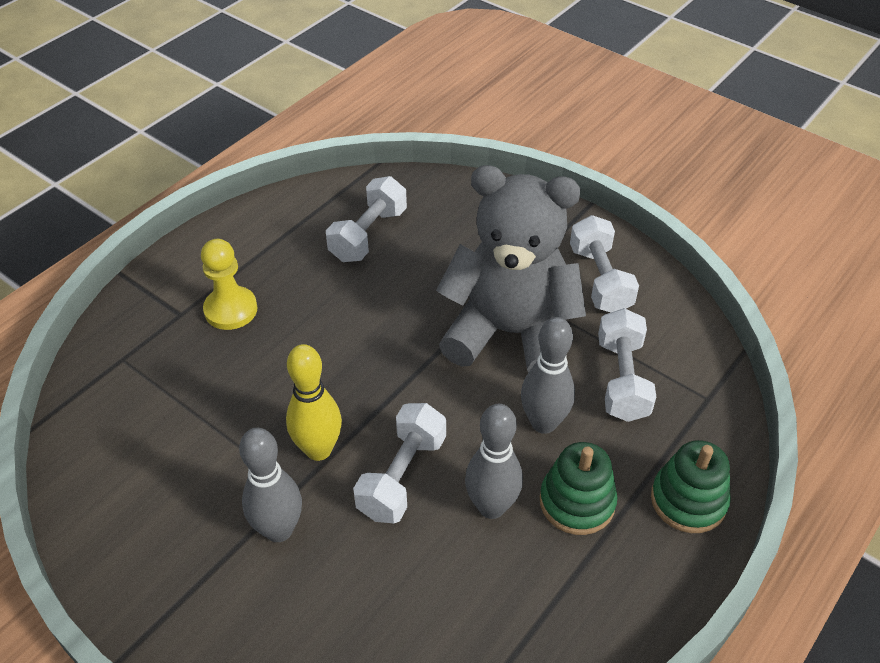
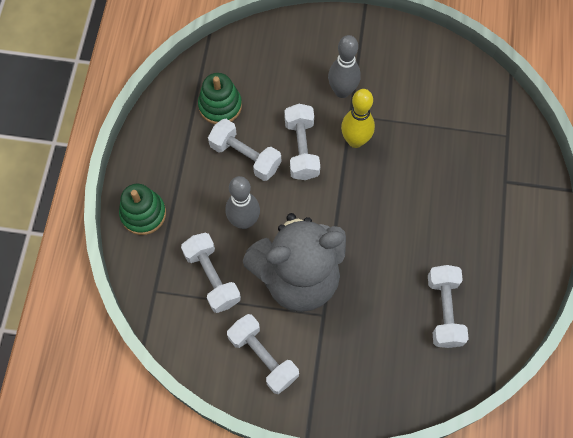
camera: 150 degrees right, 20 degrees up
yellow pawn [201,239,257,330] -> none
grey bowling pin [465,404,523,519] -> white dumbbell [208,119,281,181]
green stacking toy [540,442,618,535] -> green stacking toy moved to [198,73,242,124]

